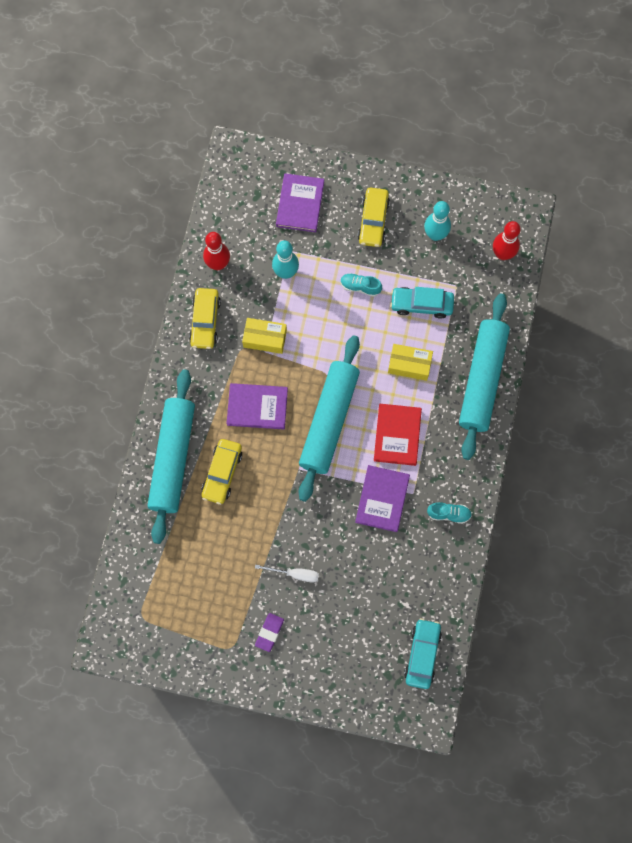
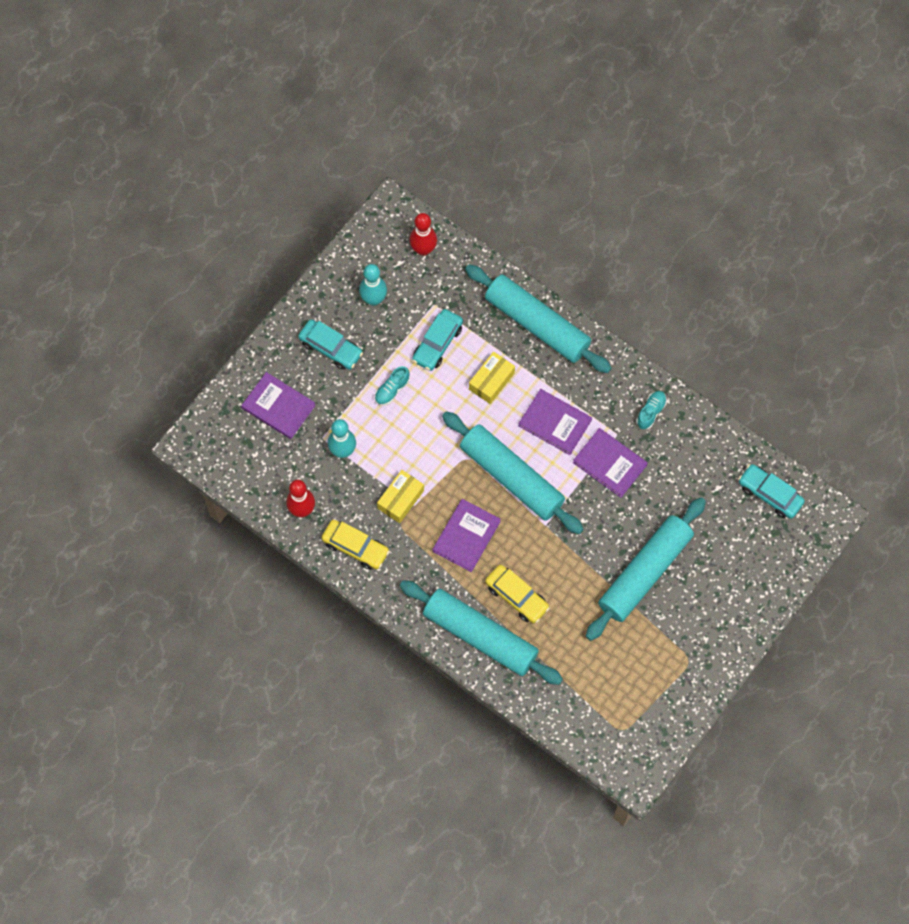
camera: 65 degrees left, 5 degrees down
white screwdriver [255,565,319,583] -> turquoise rolling pin [586,498,706,641]
purple eraser [255,613,284,652] -> none
yellow car [358,188,390,247] -> turquoise car [298,319,363,370]
red book [374,404,422,466] -> purple book [518,389,592,455]

